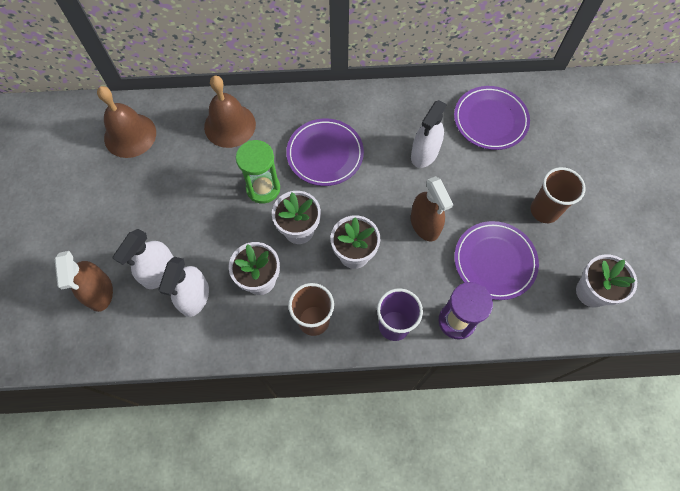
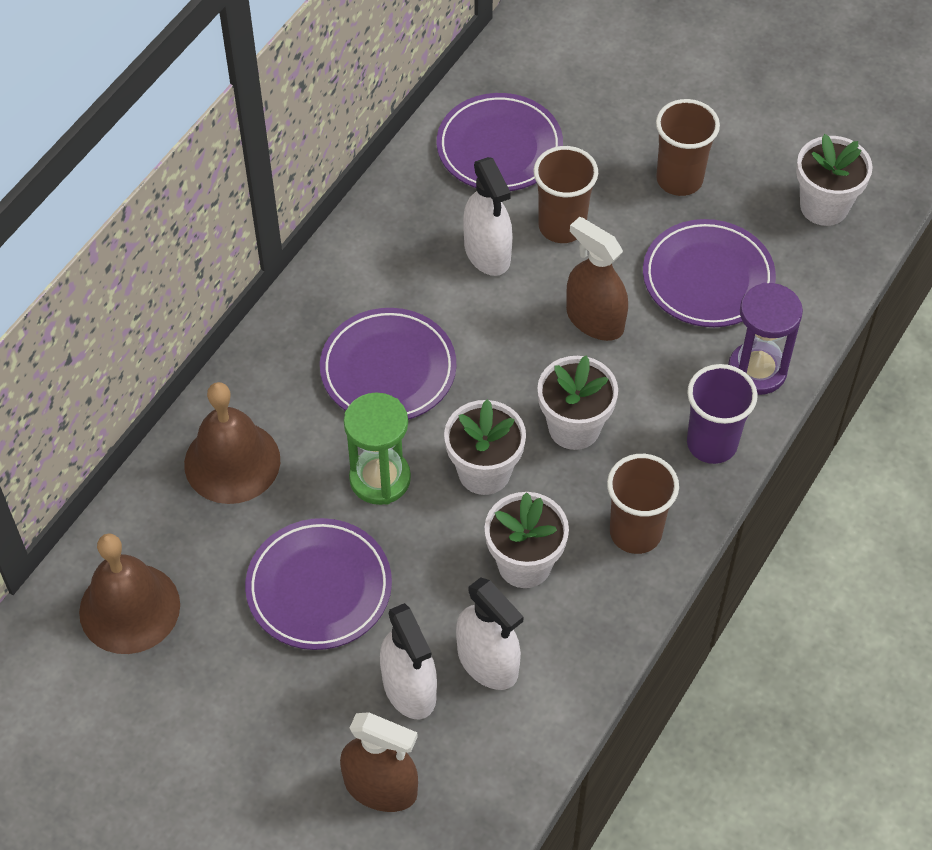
camera: 55 degrees left, 10 degrees down
brown spray bottle [411,176,453,242] -> brown spray bottle turned 150 degrees counterclockwise [566,217,628,341]
none -> purple plate [245,518,392,650]
none -> brown cup [533,146,598,243]

